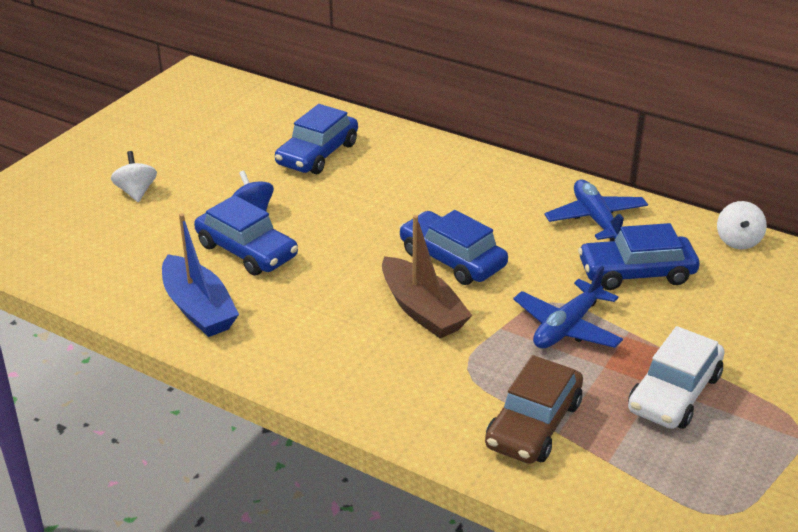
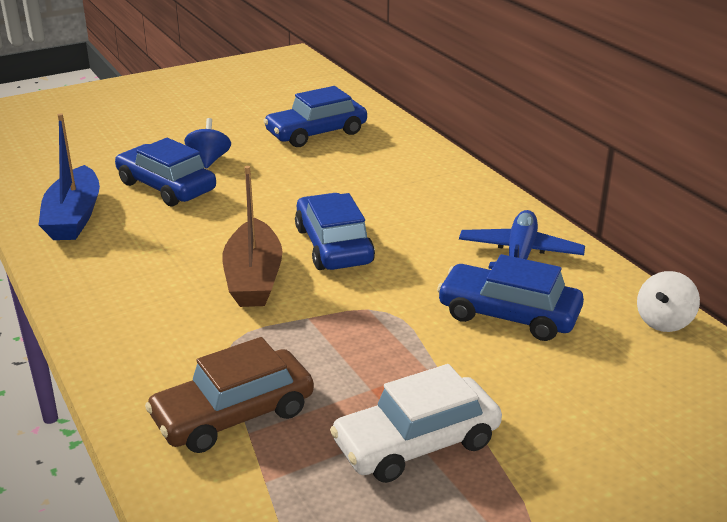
camera: 30 degrees right, 5 degrees down
white spinning top [111,151,157,202] -> none
blue car [194,195,298,276] -> blue car turned 150 degrees clockwise [115,138,216,206]
blue plane [513,266,623,348] -> none

